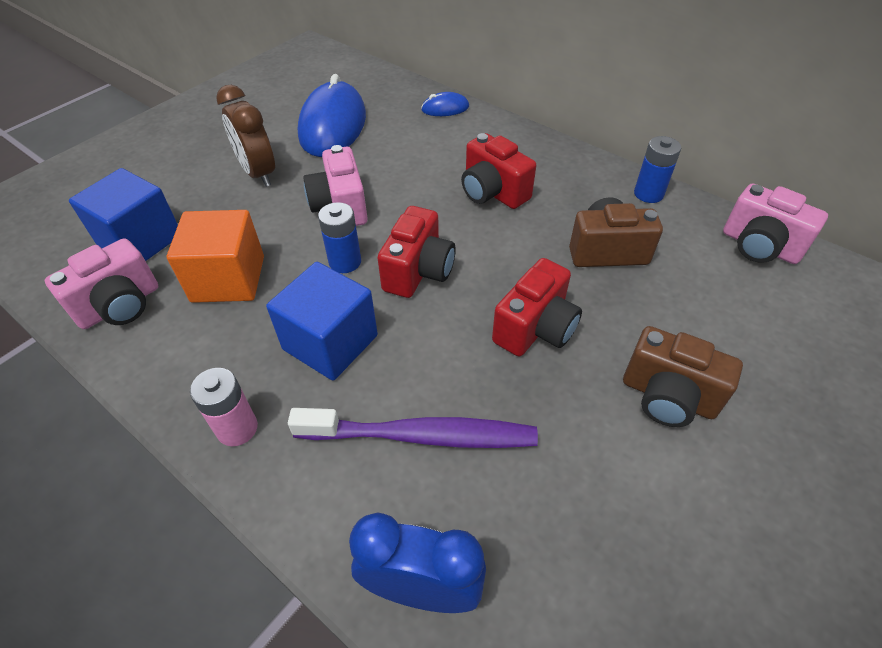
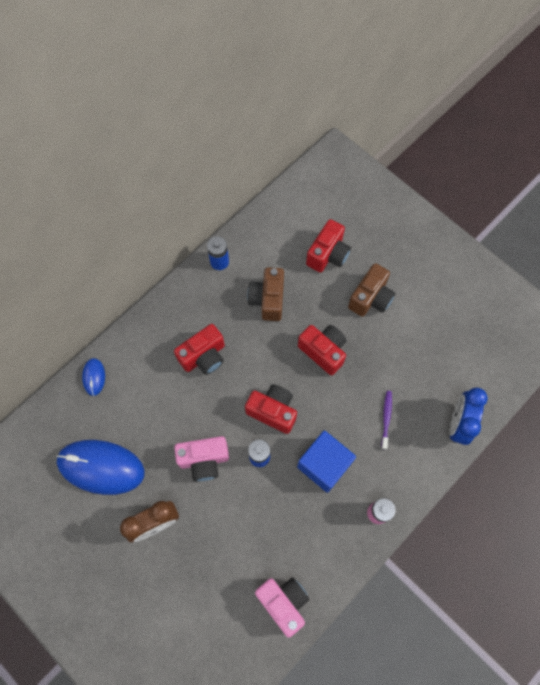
camera: 85 degrees left, 20 degrees up
blue cube [69,168,178,261] -> none
orange cube [167,210,264,303] -> none
purple toothbrush [288,408,538,448] -> purple toothbrush [381,391,392,449], size x0.49
pink camera [723,183,828,264] -> none
none -> red camera [306,219,351,273]

